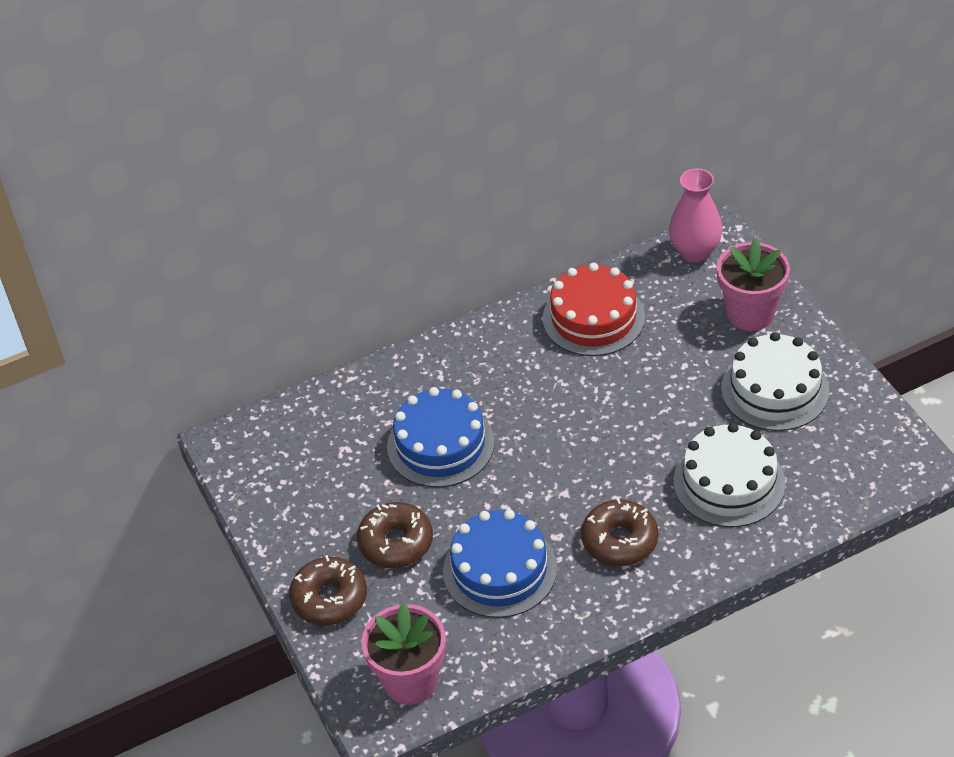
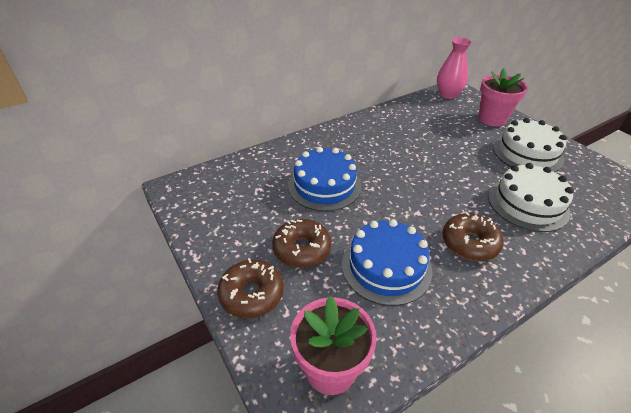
camera: 10 degrees left, 5 degrees down
red cake [543,263,645,356] -> none

